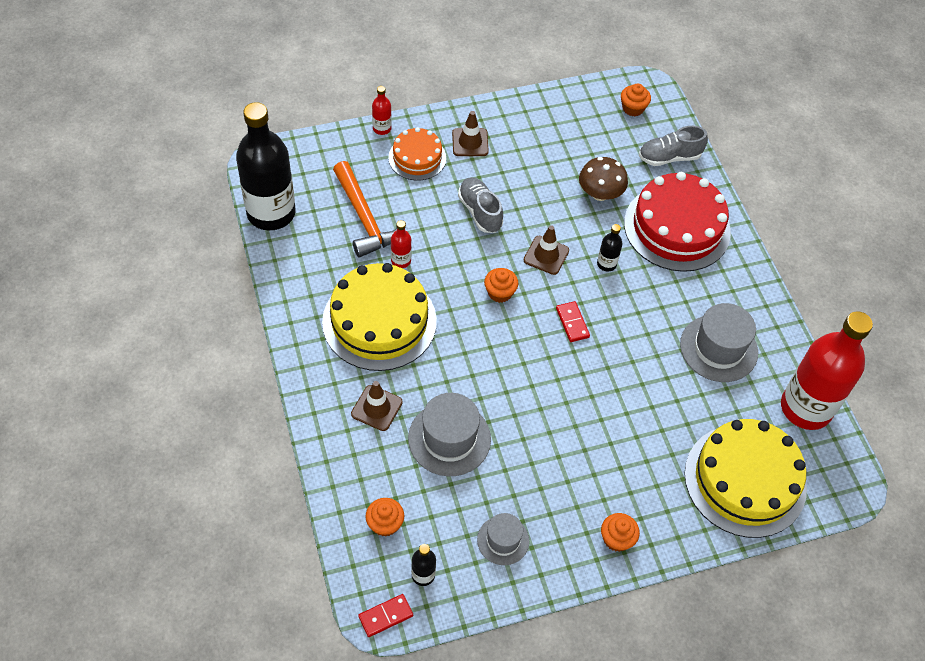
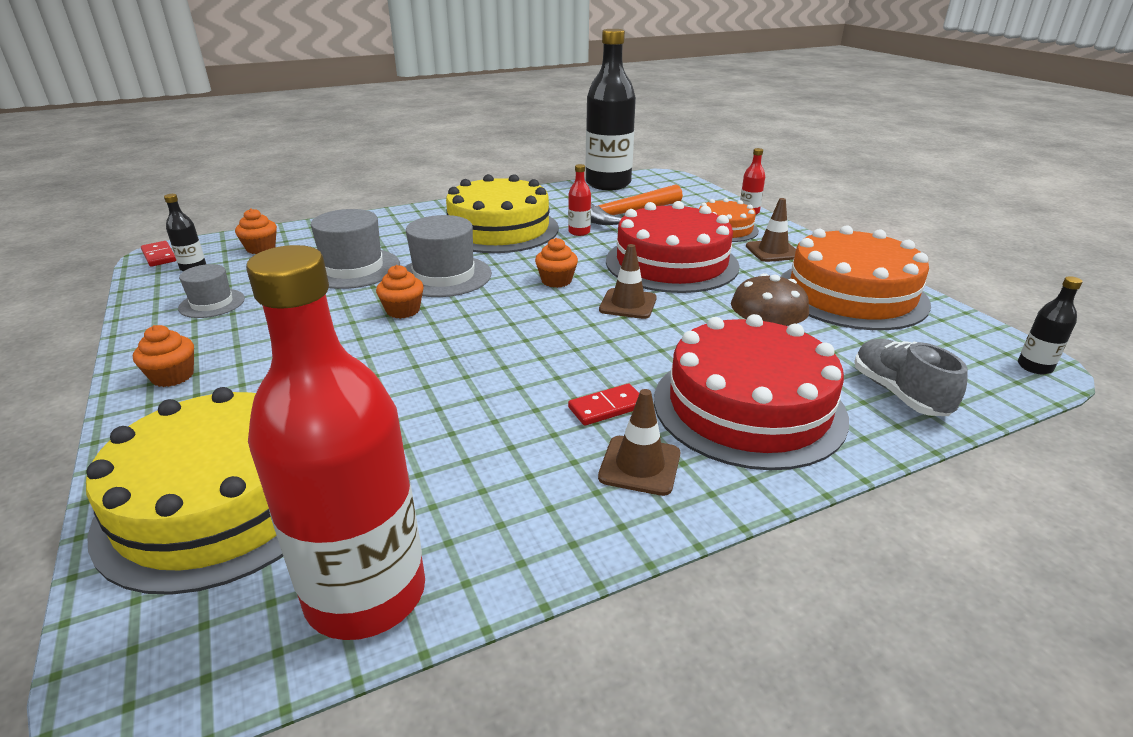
camera: 85 degrees right, 25 degrees down
brown traffic cone [351,381,403,431] -> brown traffic cone moved to [598,389,680,496]
grey shoe [458,177,503,233] -> red cake [606,201,740,293]
red domino [556,301,590,342] -> red domino moved to [568,383,639,426]
black bottle [597,224,623,272] -> black bottle moved to [1018,276,1082,374]
orange cupcake [621,84,651,116] -> orange cupcake moved to [376,265,424,319]
grey hat [680,303,758,382] -> grey hat moved to [405,215,492,297]
none -> orange cake [780,225,931,330]

